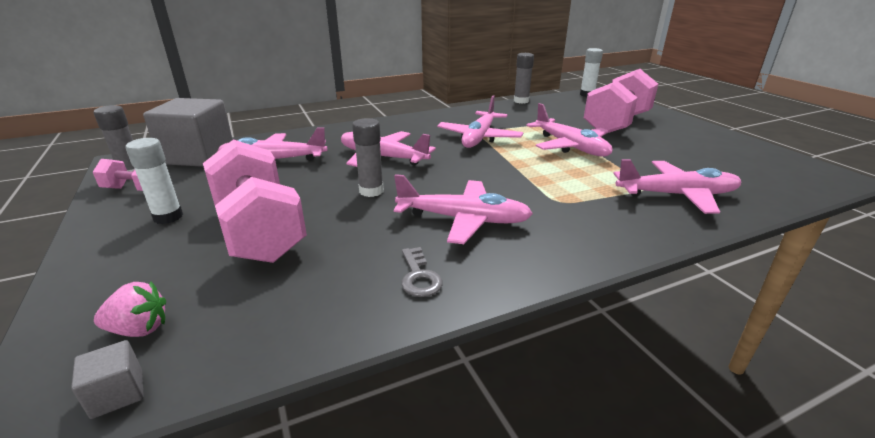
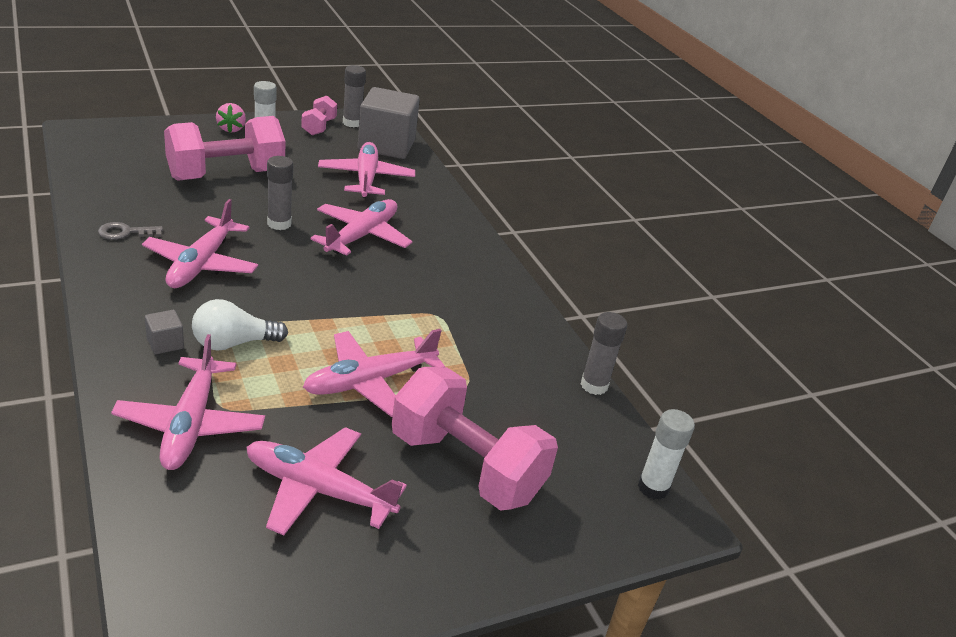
camera: 85 degrees right, 5 degrees up
grey cube [71,340,144,419] -> grey cube moved to [145,310,184,354]
pink strawberry [94,282,166,337] -> pink strawberry moved to [216,103,246,133]
pink plane [437,95,523,148] -> pink plane moved to [247,427,407,535]
none -> white light bulb [192,299,288,351]

